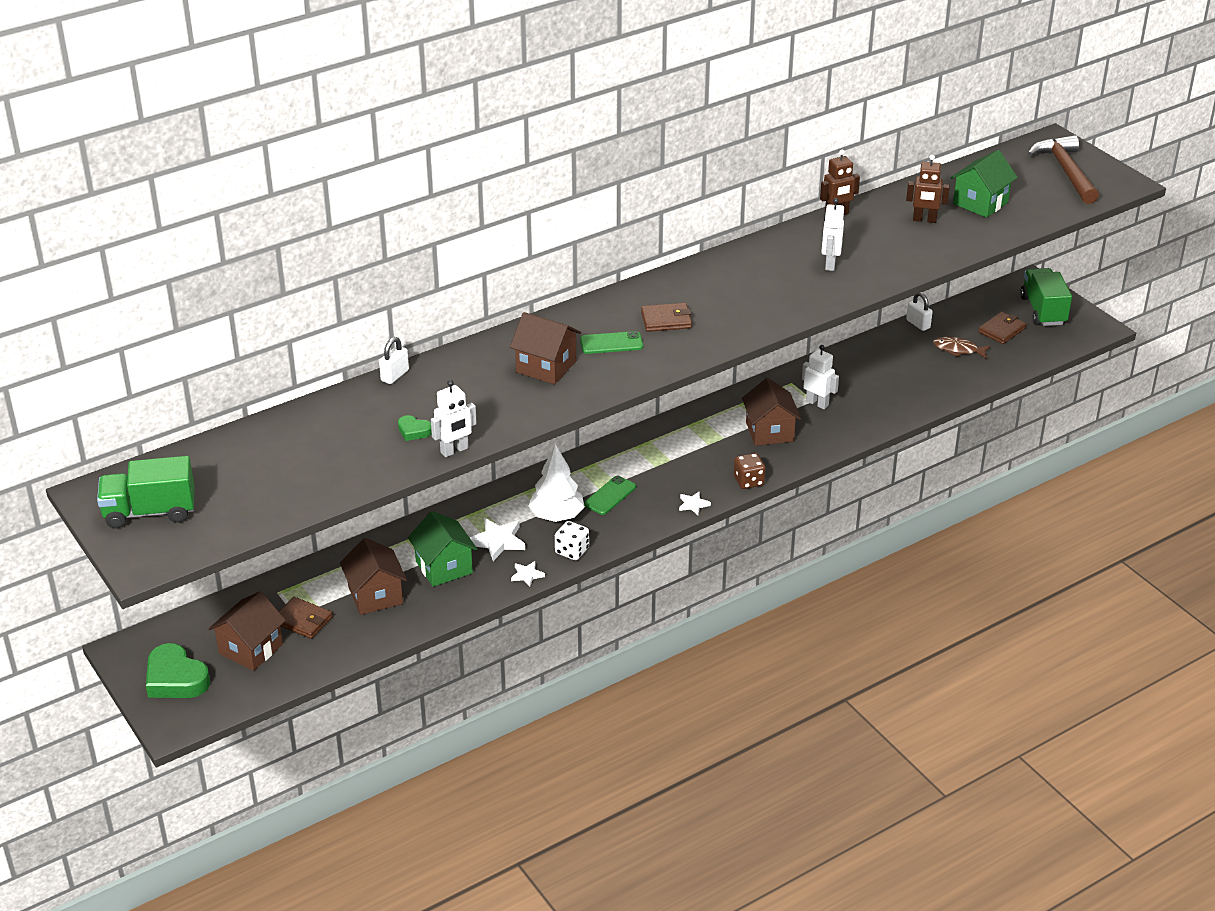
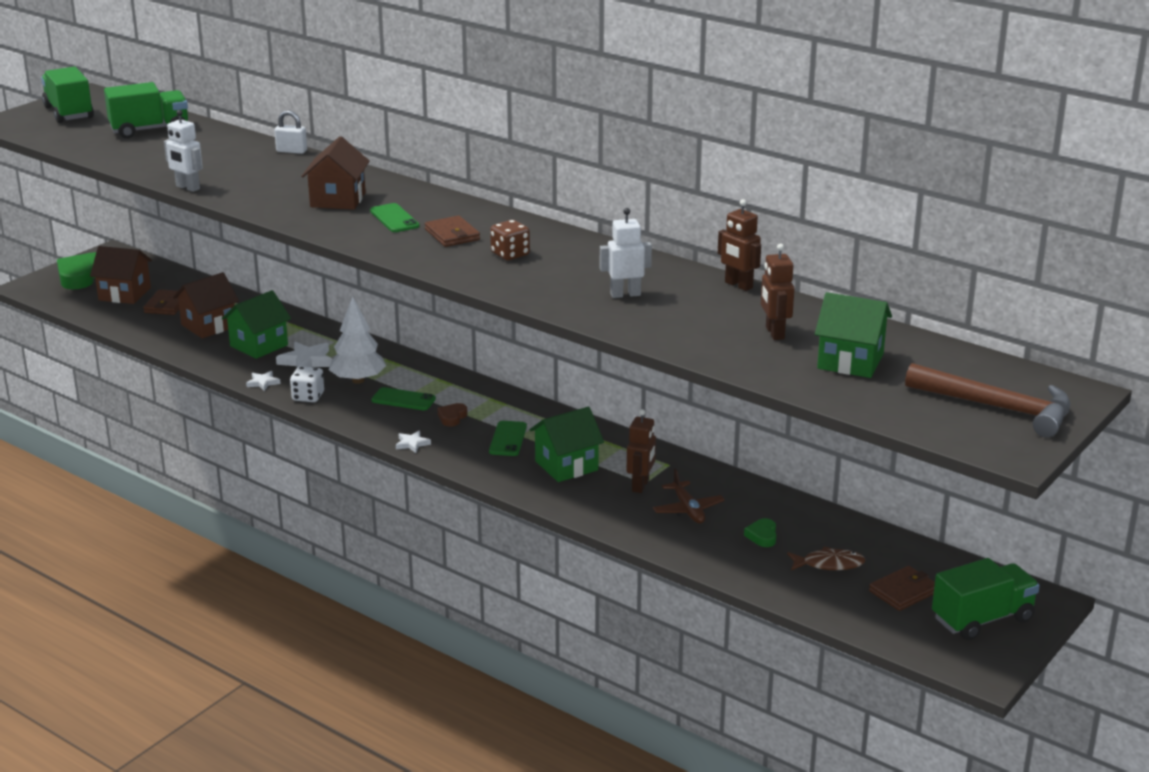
camera: 70 degrees right, 10 degrees down
green heart [398,415,432,441] -> green heart moved to [744,518,776,547]
brown dice [734,453,766,489] -> brown dice moved to [490,220,530,260]
brown house [742,378,801,446] -> green house [529,407,604,482]
white robot [802,345,839,409] -> brown robot [627,409,656,493]
white padlock [906,293,933,331] -> none
brown fish [933,337,991,359] -> brown fish turned 90 degrees clockwise [787,546,865,570]
brown wallet [978,312,1026,344] -> brown wallet turned 60 degrees counterclockwise [869,566,935,611]
brown hammer [1028,135,1099,204] -> brown hammer turned 60 degrees clockwise [905,363,1071,438]
none -> green truck [104,82,188,139]
none -> brown heart [438,403,468,427]
none -> green phone [489,421,527,456]
none -> brown plane [653,469,725,524]

